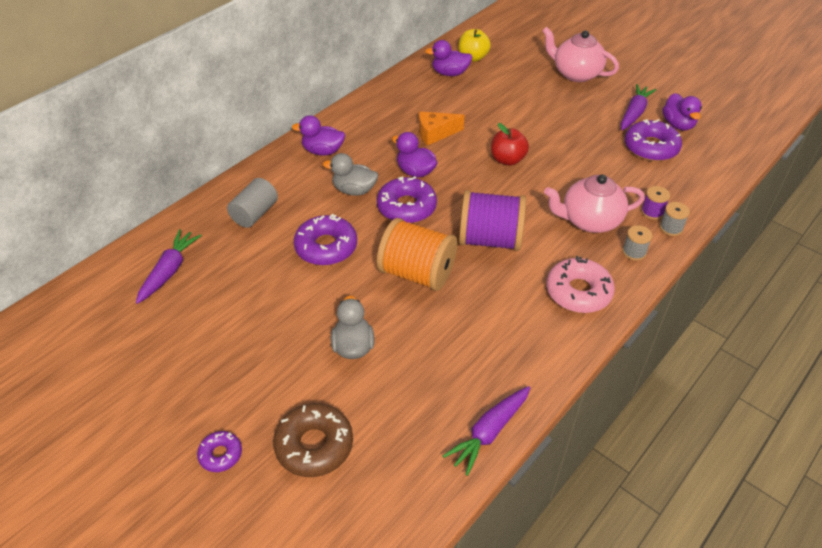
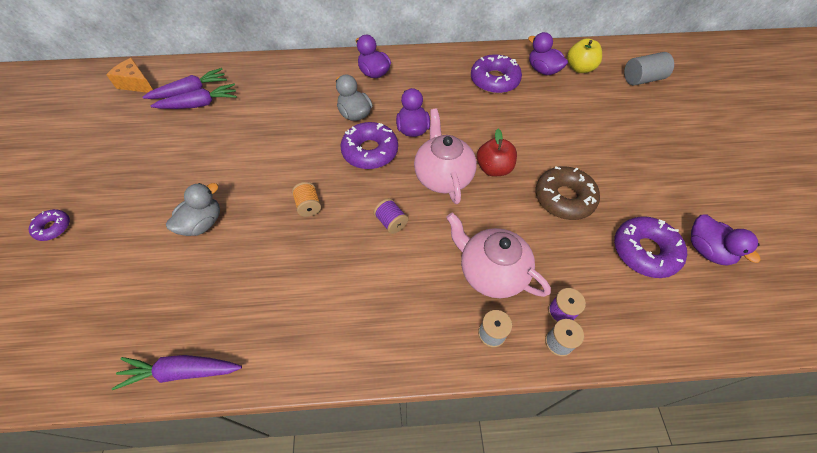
camera: 45 degrees right, 10 degrees up
grey cylinder [227,178,278,228] -> grey cylinder moved to [624,52,674,85]
brown donut [273,403,353,477] -> brown donut moved to [536,166,600,220]
purple donut [294,214,357,266] -> purple donut moved to [471,54,522,94]
orange spool [377,218,457,291] -> orange spool [292,182,321,217], size x0.44
orange cheese [419,112,464,146] -> orange cheese moved to [106,58,153,93]
purple spool [459,190,526,251] -> purple spool [374,198,408,234], size x0.44
pink teapot [542,27,619,82] -> pink teapot moved to [414,109,477,204]
pink donut [546,256,615,313] -> none
purple carrot [621,84,656,130] -> purple carrot moved to [151,84,237,109]
purple duck [662,93,702,130] -> purple duck turned 60 degrees counterclockwise [691,214,761,266]

